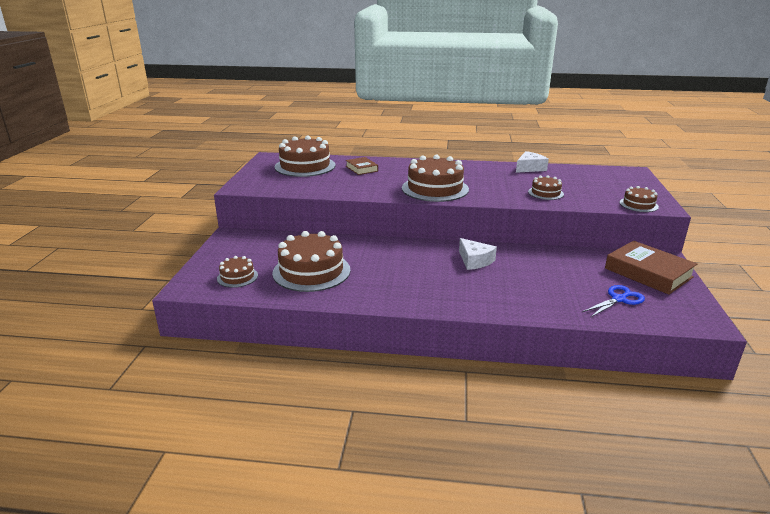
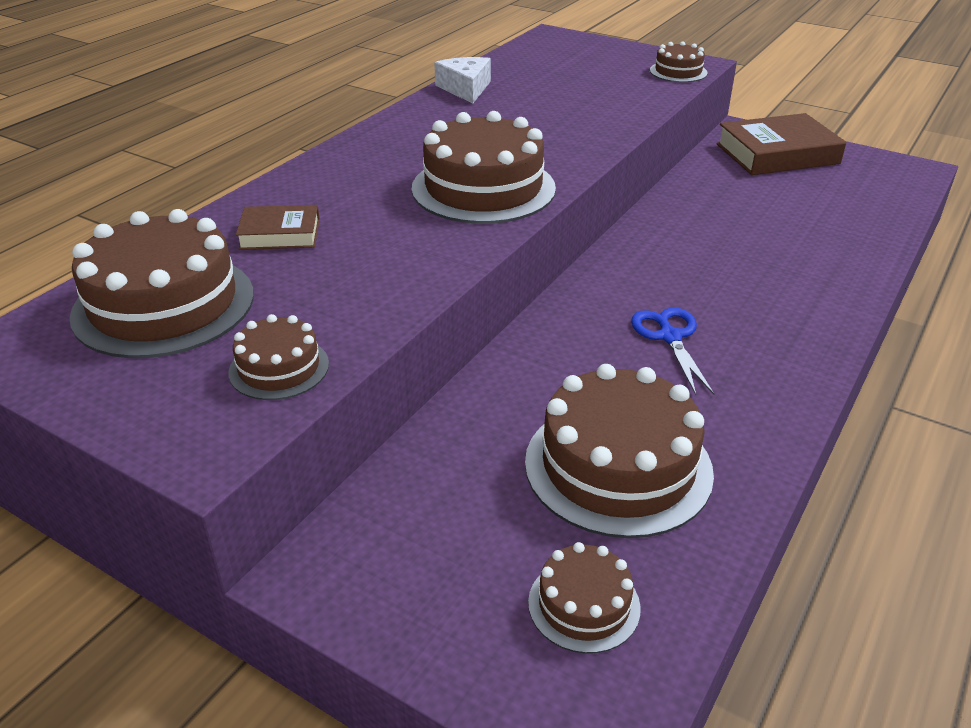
camera: 65 degrees left, 10 degrees up
white cheese [459,238,497,270] -> none
brown cake [528,175,564,200] -> brown cake moved to [229,314,329,400]
blue scissors [582,285,645,318] -> blue scissors moved to [631,307,714,395]

